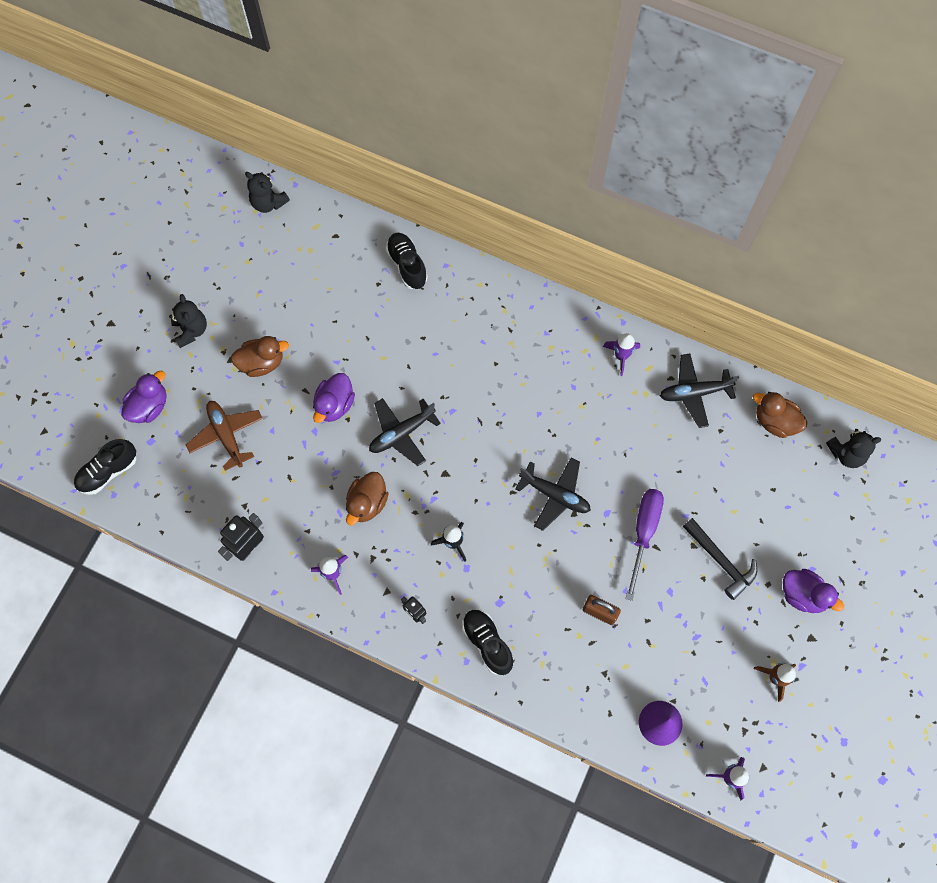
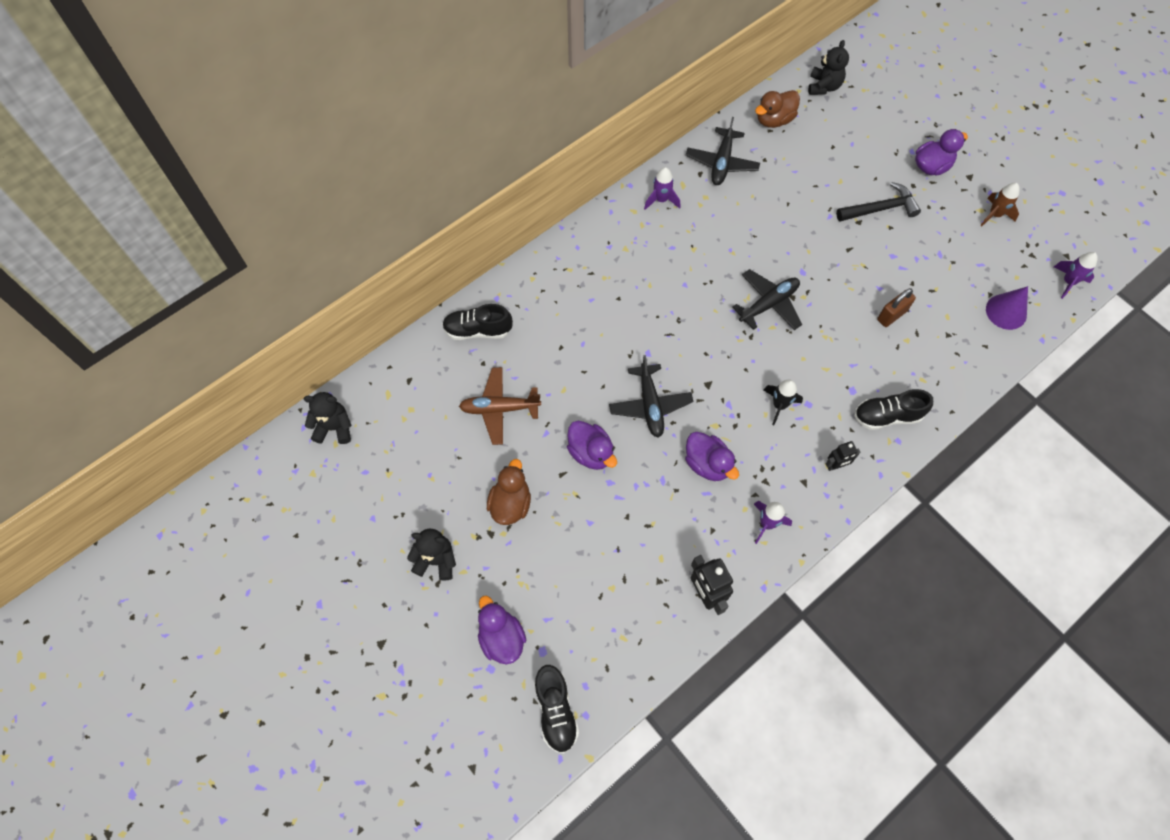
camera: 65 degrees left, 5 degrees down
brown plane [186,401,263,471] -> brown plane moved to [459,367,541,445]
black teddy bear [245,172,290,213] -> black teddy bear turned 150 degrees counterclockwise [304,392,352,444]
brown duck [346,472,389,525] -> purple duck [685,432,739,481]
purple screwdriver [625,489,664,601] -> none

